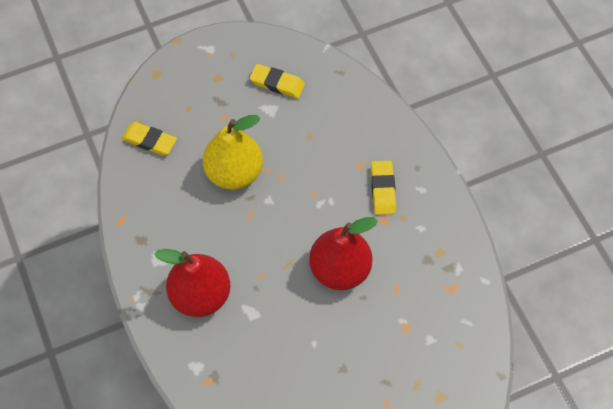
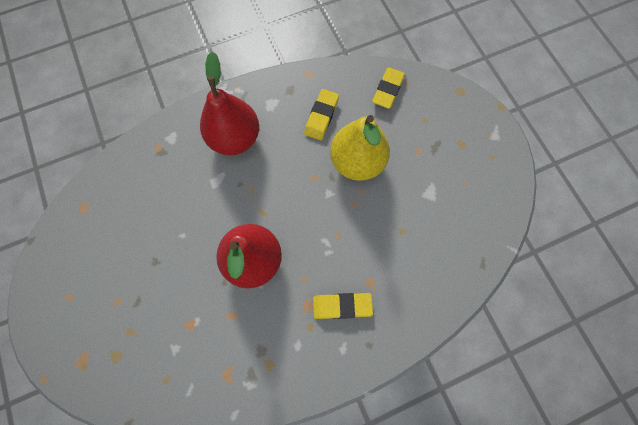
camera: 90 degrees right, 10 degrees up
yellow eraser [250,64,305,99] -> yellow eraser moved to [304,89,339,140]

